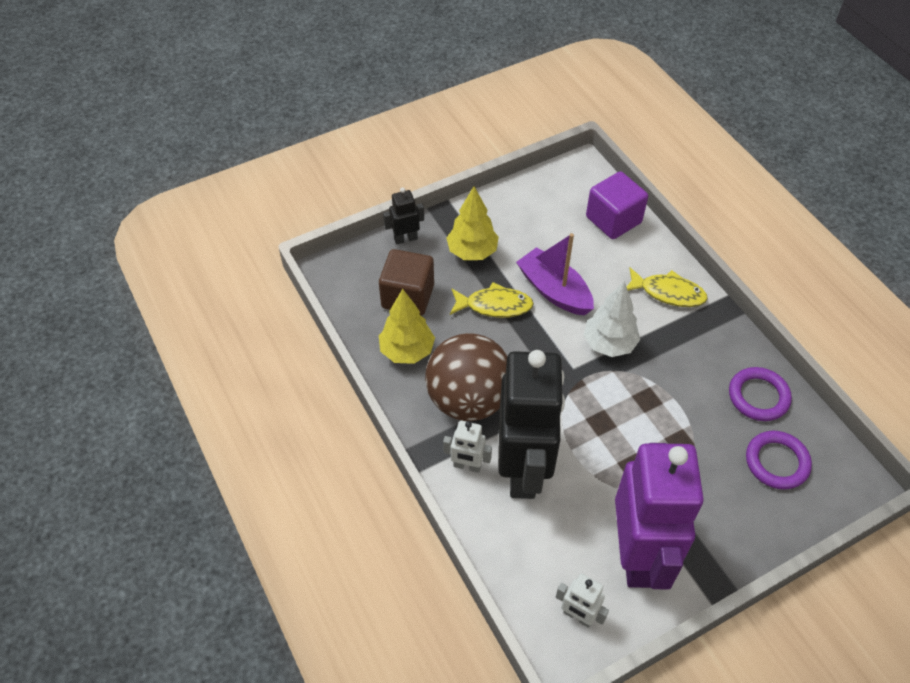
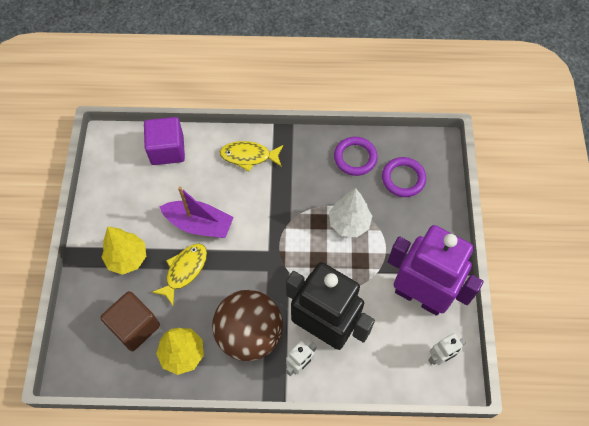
camera: 60 degrees left, 10 degrees up
black robot [383,187,424,245] -> none
purple boat [516,233,594,315] -> purple boat turned 150 degrees counterclockwise [159,186,234,238]
white tree [584,282,640,357] -> white tree moved to [329,188,372,237]
yellow fish [626,267,708,307] -> yellow fish turned 135 degrees counterclockwise [220,141,283,171]

